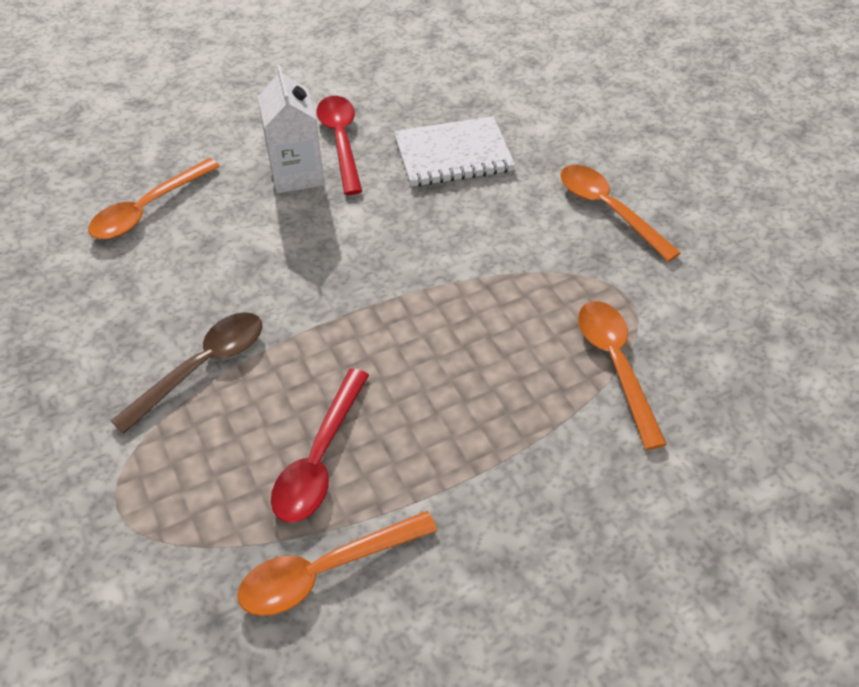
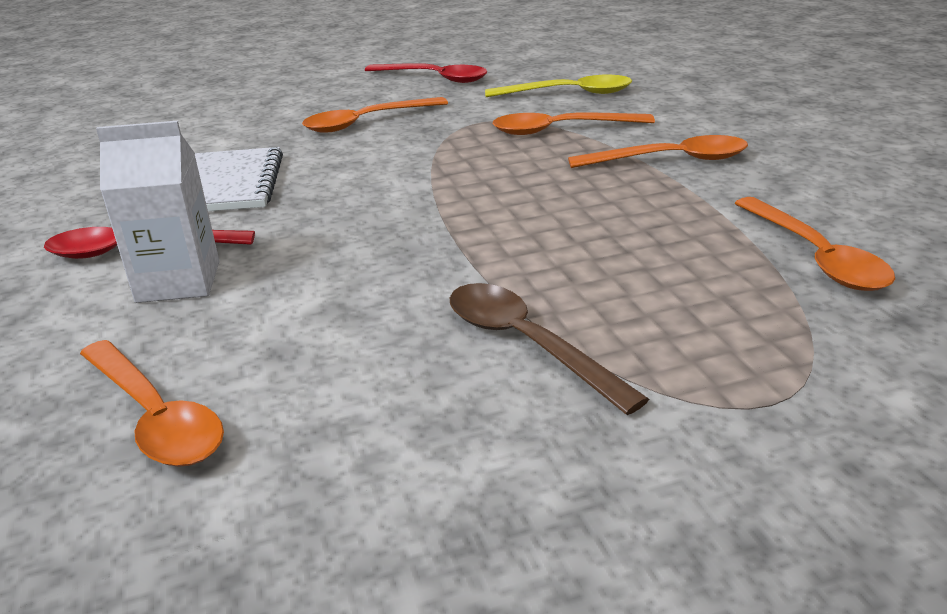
camera: 80 degrees left, 20 degrees down
red spoon [271,368,369,523] -> red spoon moved to [365,63,487,83]
none -> yellow spoon [485,75,632,97]
none -> orange spoon [568,135,748,168]

